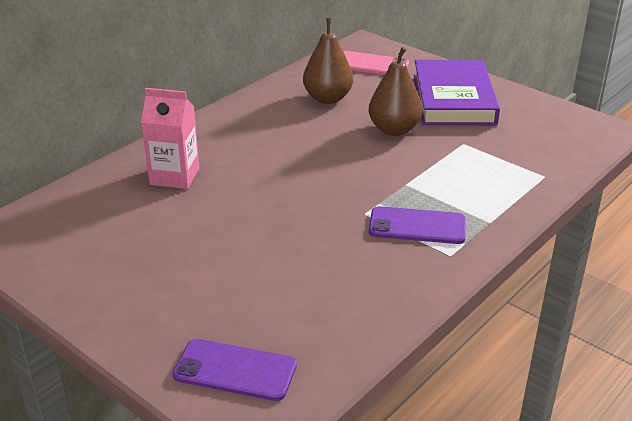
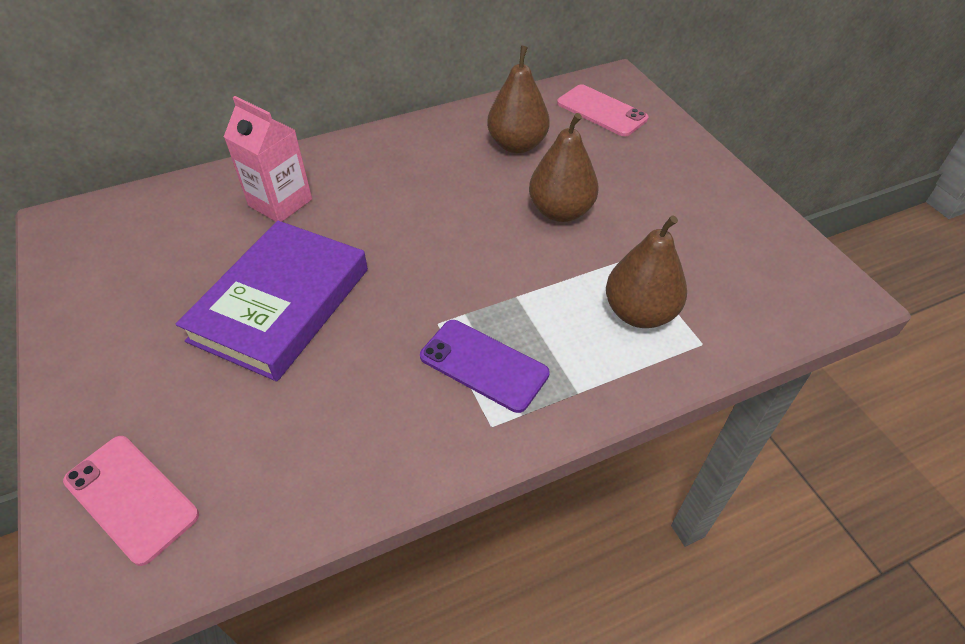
camera: 25 degrees right, 15 degrees up
purple phone [173,339,297,401] -> pink phone [63,436,199,566]
purple book [414,60,500,125] -> purple book moved to [176,221,368,381]
none -> brown pear [606,215,687,328]

